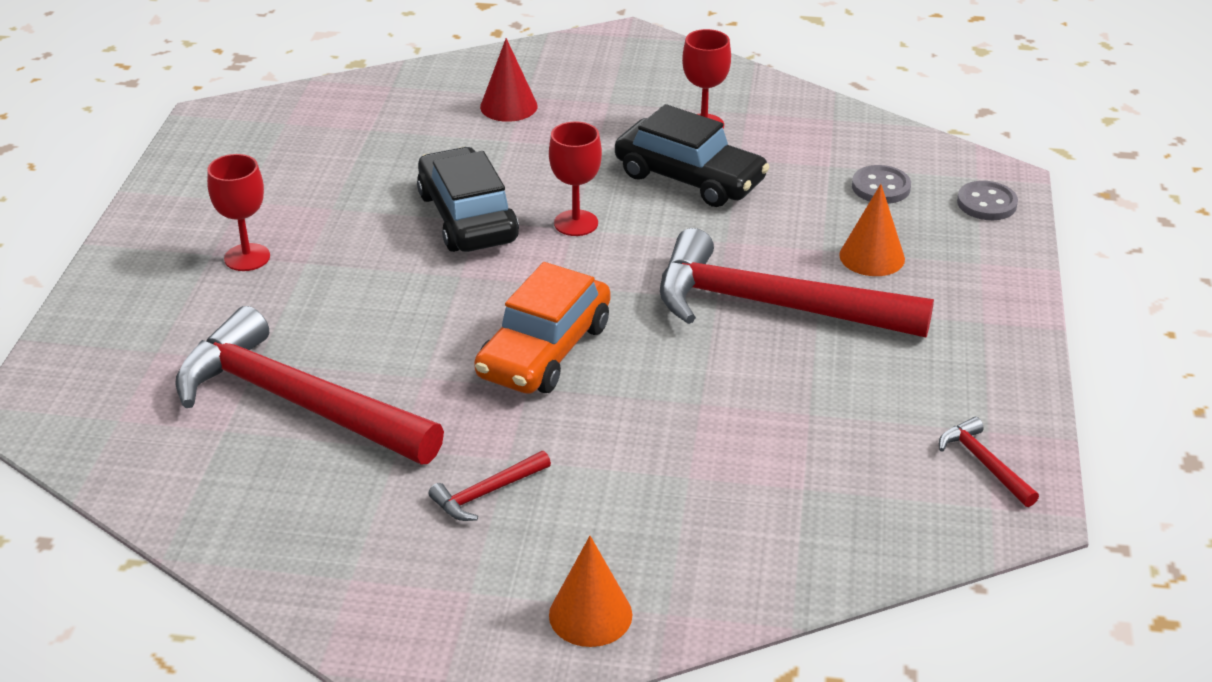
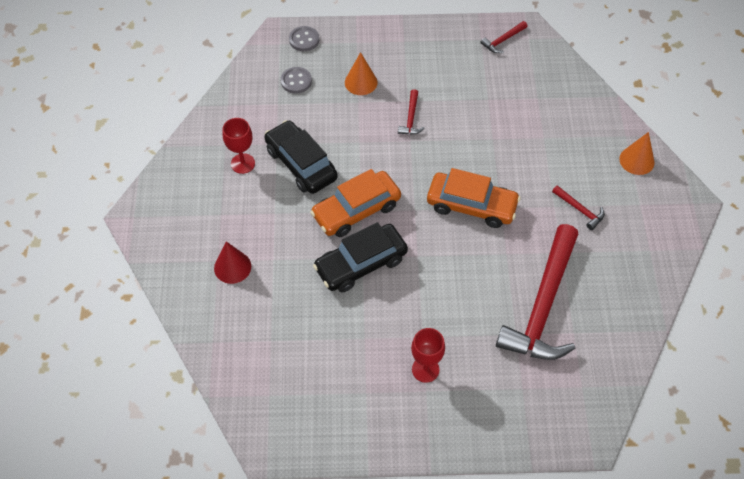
camera: 100 degrees left, 20 degrees up
red goblet [549,122,602,236] -> orange car [310,169,401,237]
black car [615,104,769,207] -> black car turned 60 degrees counterclockwise [264,120,338,194]
red hammer [660,228,934,337] -> red hammer [398,89,425,134], size x0.40

